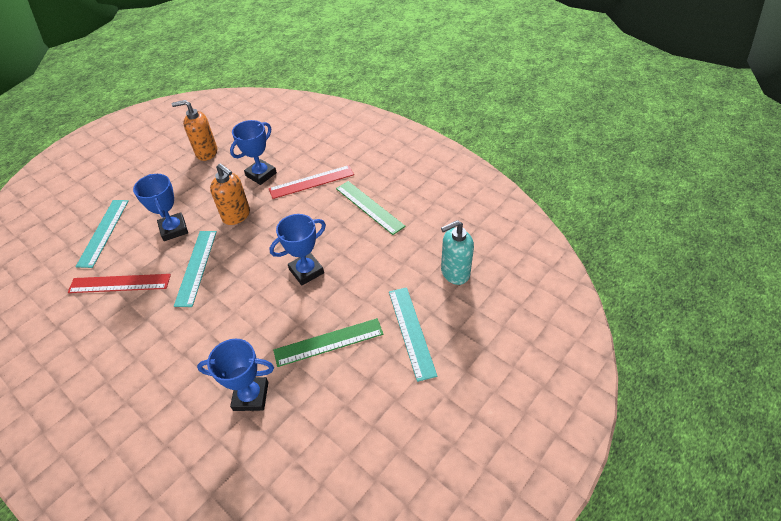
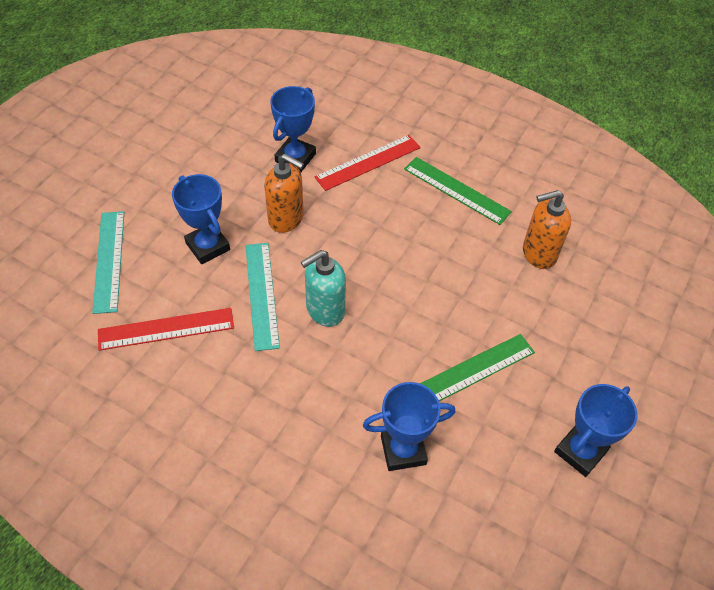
camera: 15 degrees left, 5 degrees up
orange soap dispenser [172,100,217,161] -> orange soap dispenser moved to [523,190,571,269]
blue trophy [269,214,326,285] -> blue trophy moved to [554,384,637,477]
turquoise ruler [389,287,437,382] -> none
turquoise soap dispenser [441,220,474,285] -> turquoise soap dispenser moved to [301,250,346,327]

